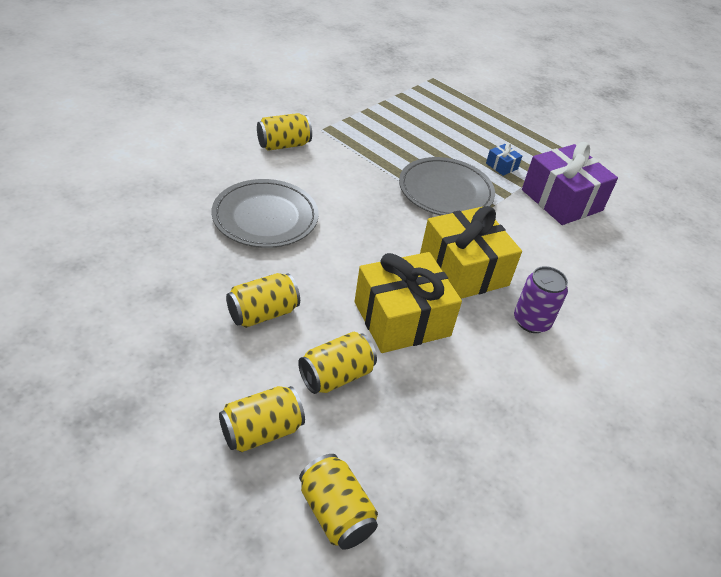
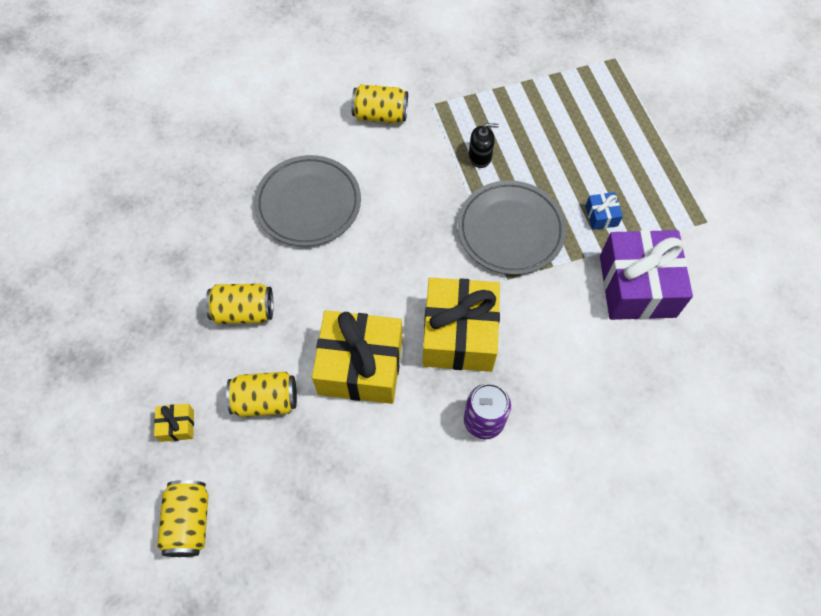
camera: 35 degrees right, 20 degrees up
yellow can [219,386,305,452] -> yellow gift [154,404,194,442]
none -> black soap dispenser [469,123,499,168]

